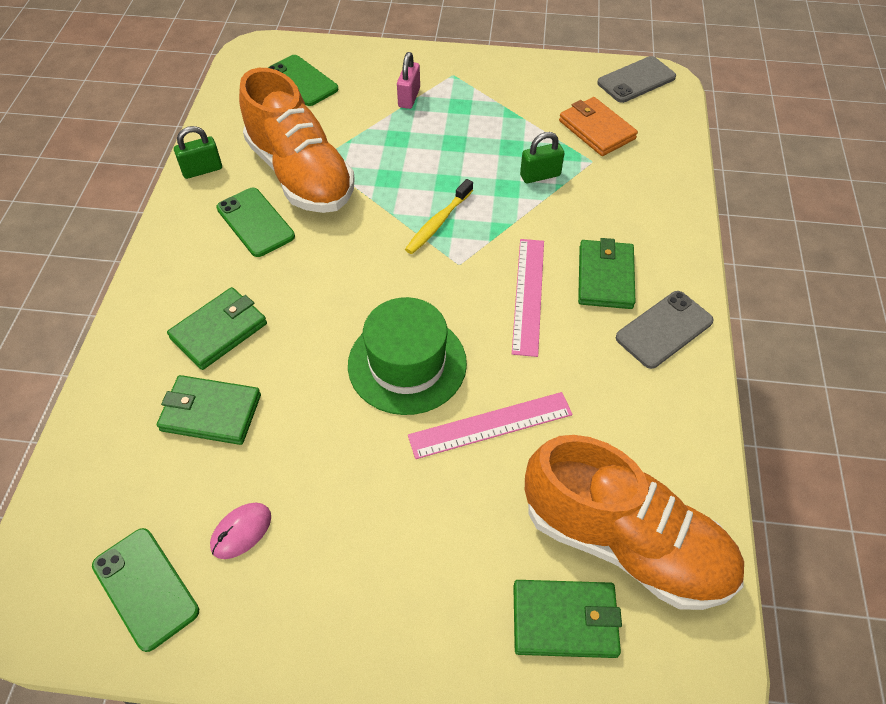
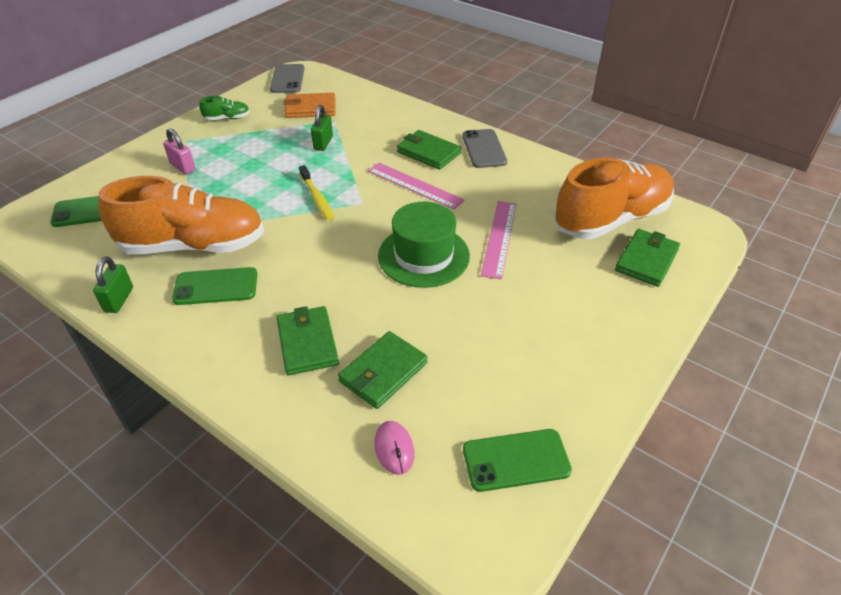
camera: 60 degrees left, 10 degrees down
pink mouse [210,503,271,559] -> pink mouse moved to [374,421,415,475]
none -> green shoe [199,96,250,120]

